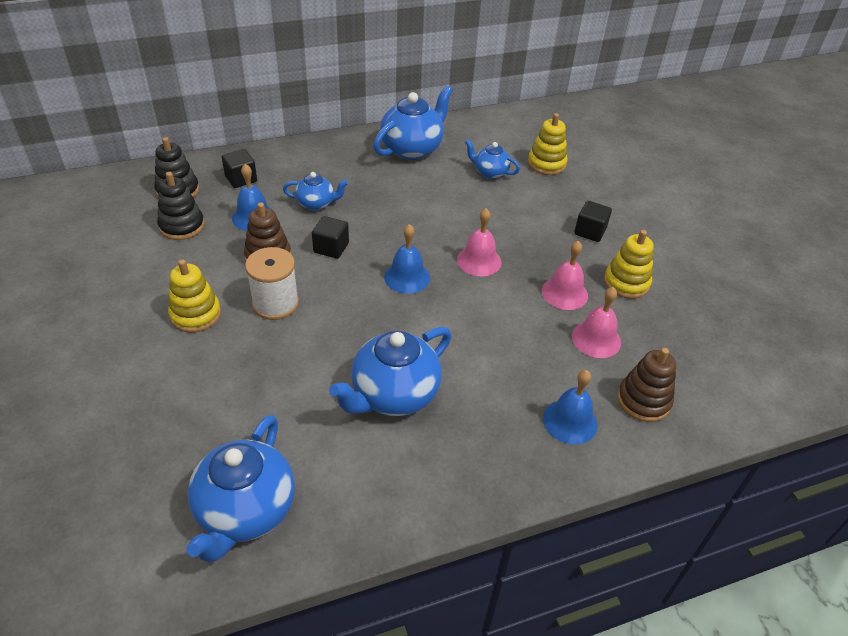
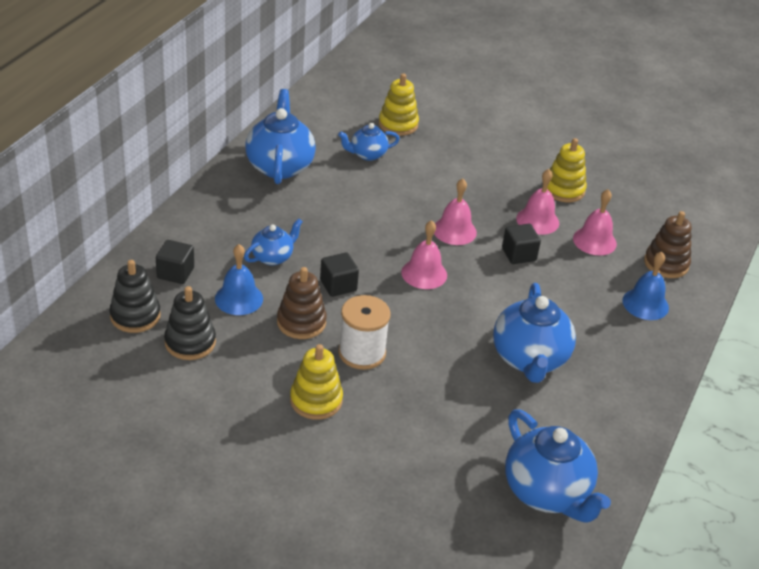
camera: 45 degrees left, 5 degrees down
blue bell [384,224,430,294] -> pink bell [401,220,447,289]
black cube [574,201,612,242] -> black cube moved to [502,224,541,264]

